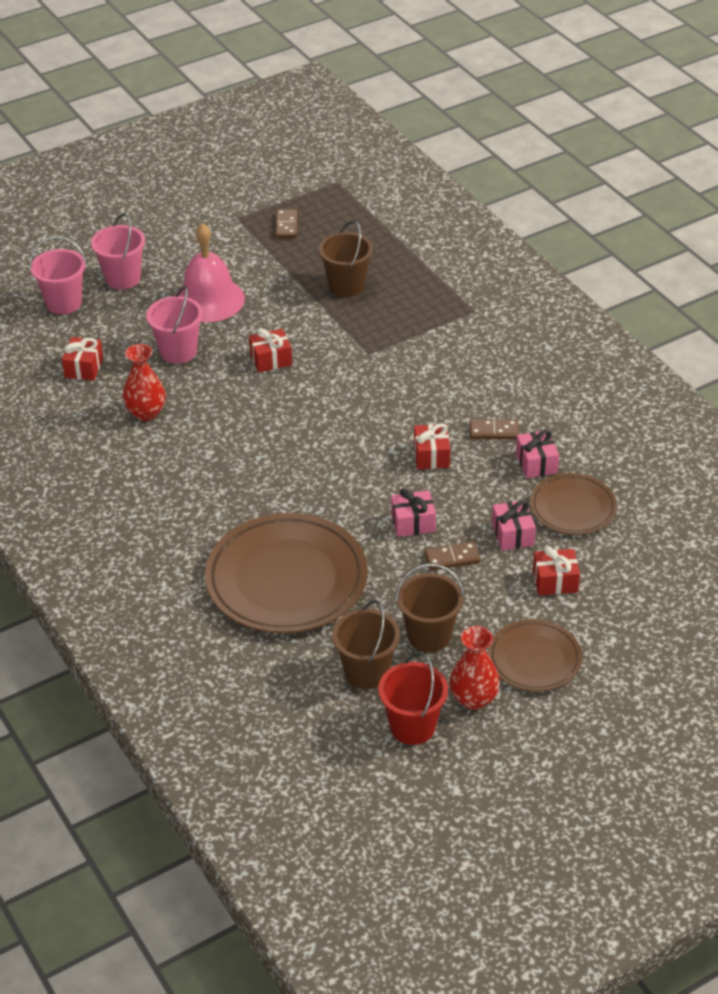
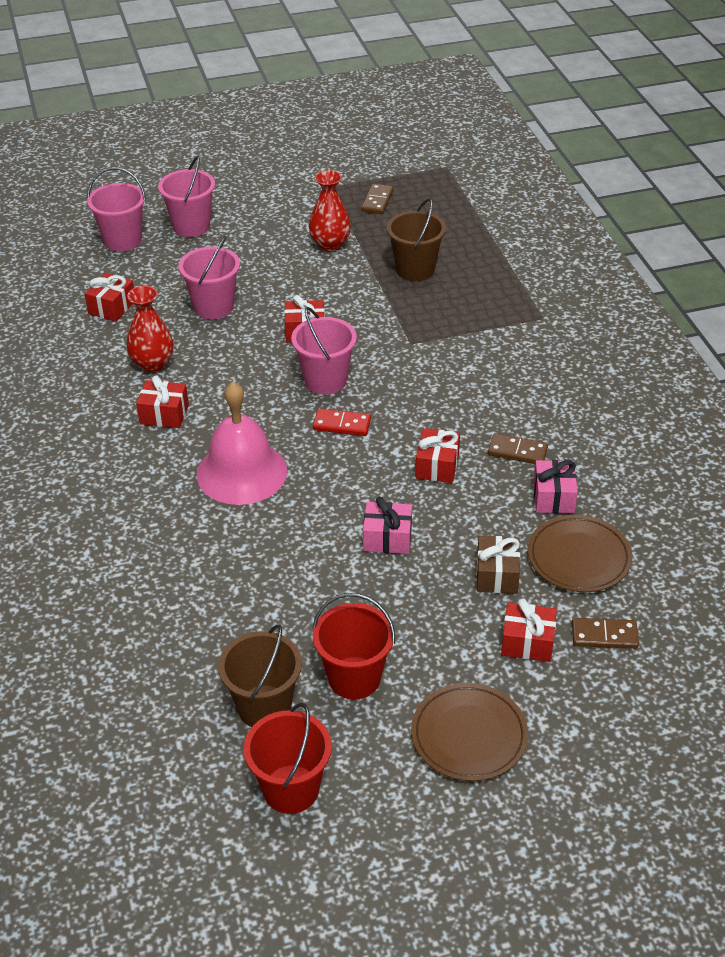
camera: 15 degrees right, 0 degrees up
pink bell [175,223,245,322] -> pink bell moved to [197,382,287,505]
brown plate [205,513,368,633] -> none
brown bucket [396,563,465,653] -> red bucket [312,593,395,700]
brown domino [424,541,481,570] -> brown domino moved to [572,618,639,649]
red vase [449,626,500,710] -> red vase moved to [309,170,351,251]
pink gift [492,500,536,551] -> brown gift [476,536,520,594]
none -> red gift [136,375,189,428]
none -> pink bucket [291,307,357,395]
none -> red domino [313,409,371,436]

